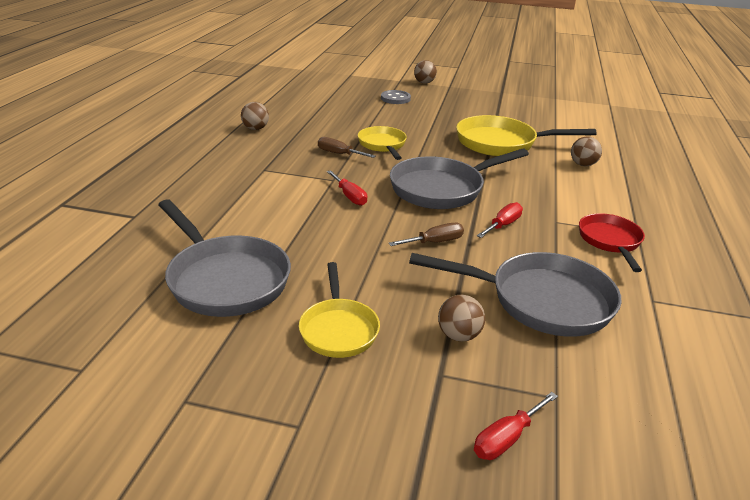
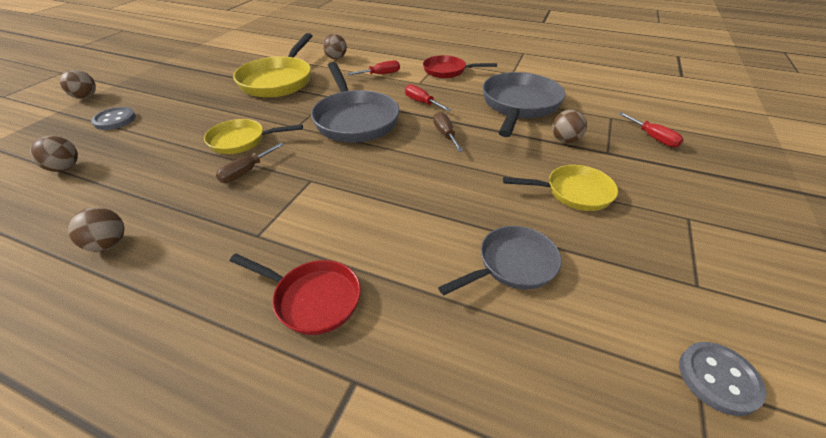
camera: 80 degrees left, 10 degrees up
grey pan [158,199,291,317] -> grey pan [438,226,562,295], size x0.61
red screwdriver [327,170,367,206] -> red screwdriver moved to [347,60,400,75]
none -> brown ball [30,136,78,172]
none -> red pan [230,254,361,335]
none -> grey button [679,342,767,416]

